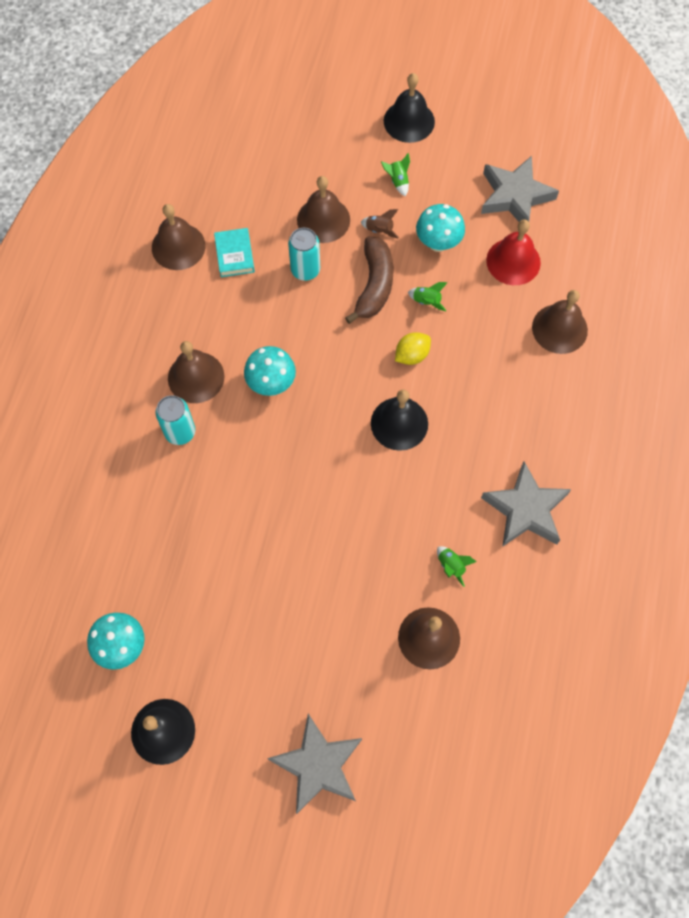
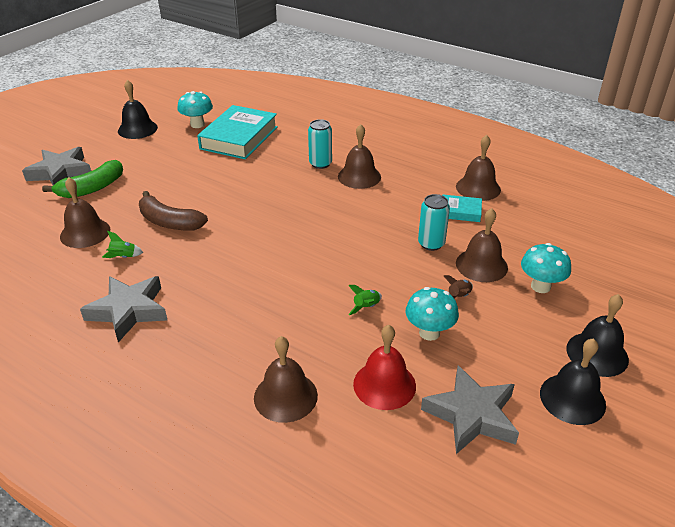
camera: 110 degrees right, 30 degrees down
turquoise mushroom [244,346,296,396] -> turquoise mushroom moved to [521,243,571,293]
brown banana [345,236,394,324] -> brown banana moved to [139,191,208,231]
black bell [371,390,428,451] -> black bell moved to [540,338,606,425]
green rocket [381,153,410,196] -> none
yellow lemon [395,332,431,365] -> none
none -> green banana [42,160,123,198]
none -> turquoise book [197,105,278,159]

